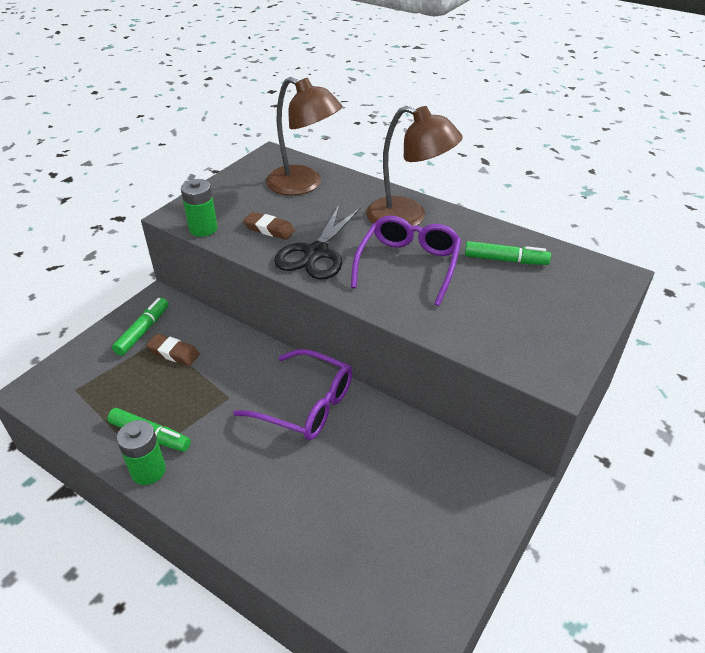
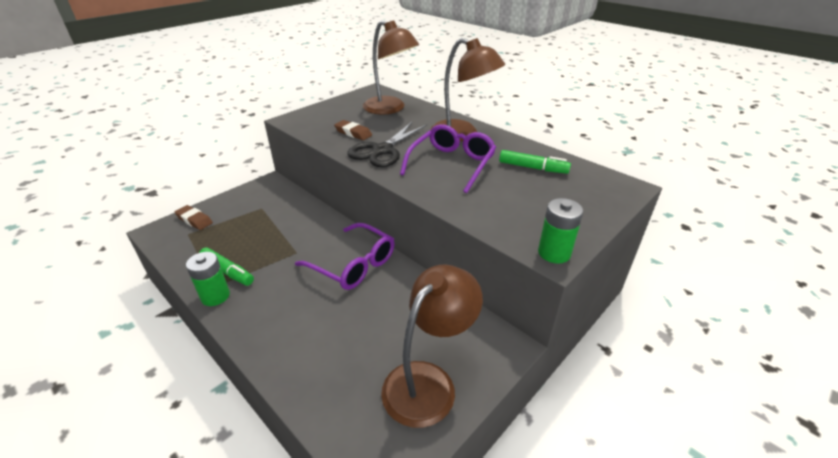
camera: 10 degrees right, 5 degrees down
green marker [112,298,169,356] -> none
brown eraser [146,334,200,366] -> brown eraser moved to [175,205,213,230]
green battery [181,179,218,237] -> green battery moved to [538,198,583,264]
none -> brown lamp [381,264,483,428]

